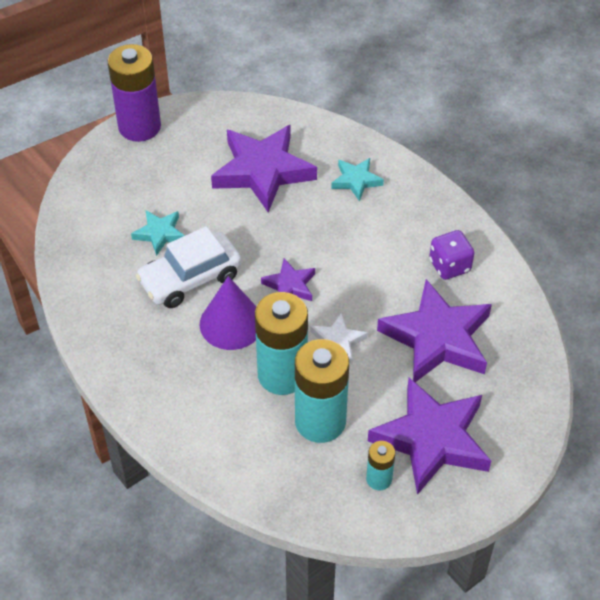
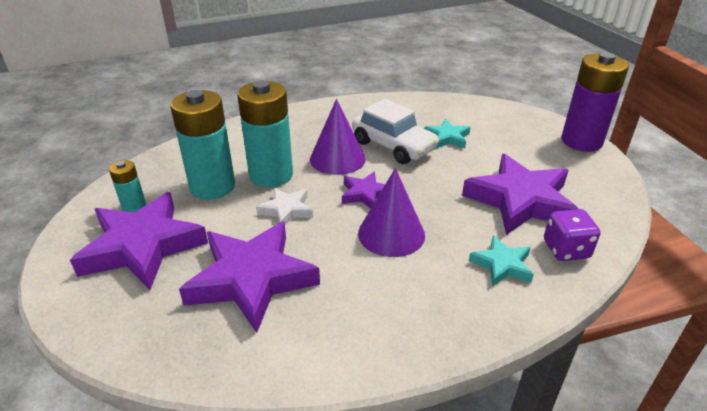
camera: 105 degrees right, 15 degrees down
white car [135,226,242,308] -> white car turned 150 degrees clockwise [352,99,439,164]
purple dice [429,230,474,280] -> purple dice moved to [544,209,600,261]
none -> purple cone [358,168,425,257]

